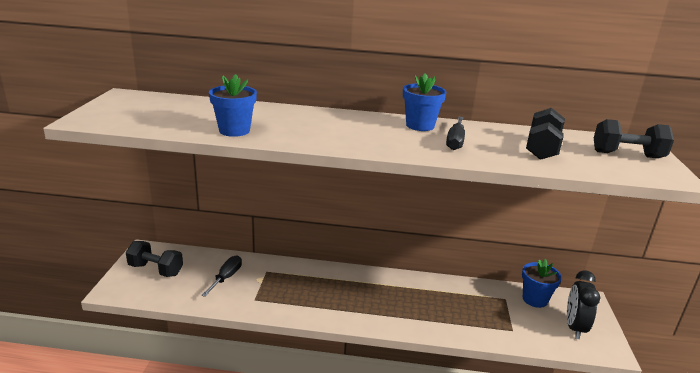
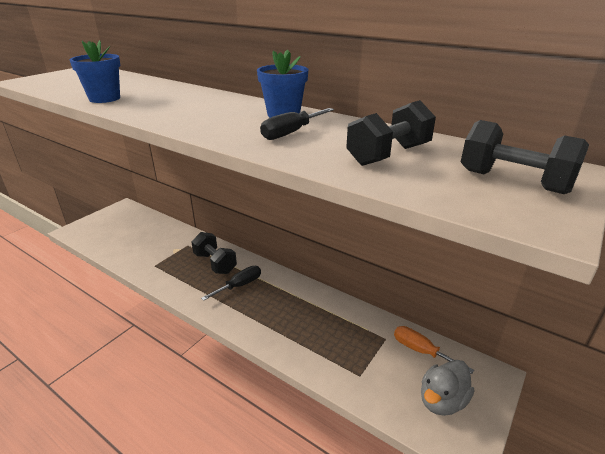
camera: 30 degrees right, 5 degrees up
black dumbbell [126,241,183,277] -> black dumbbell moved to [191,232,237,274]
black screwdriver [201,255,242,297] -> black screwdriver moved to [201,266,261,301]
blue flower pot [522,259,562,308] -> orange screwdriver [394,326,474,374]
black clock [567,270,600,339] -> grey duck [421,360,474,416]

